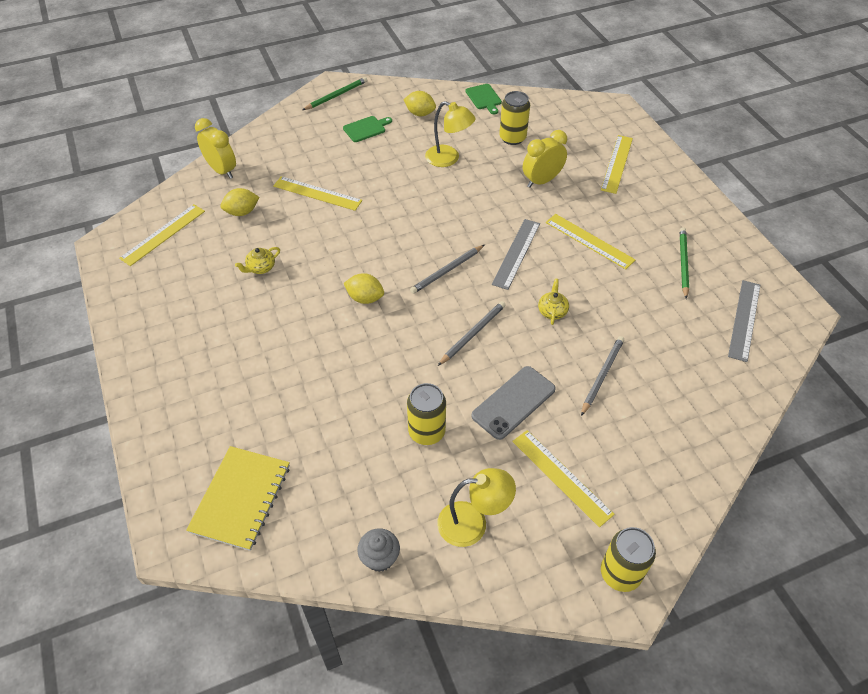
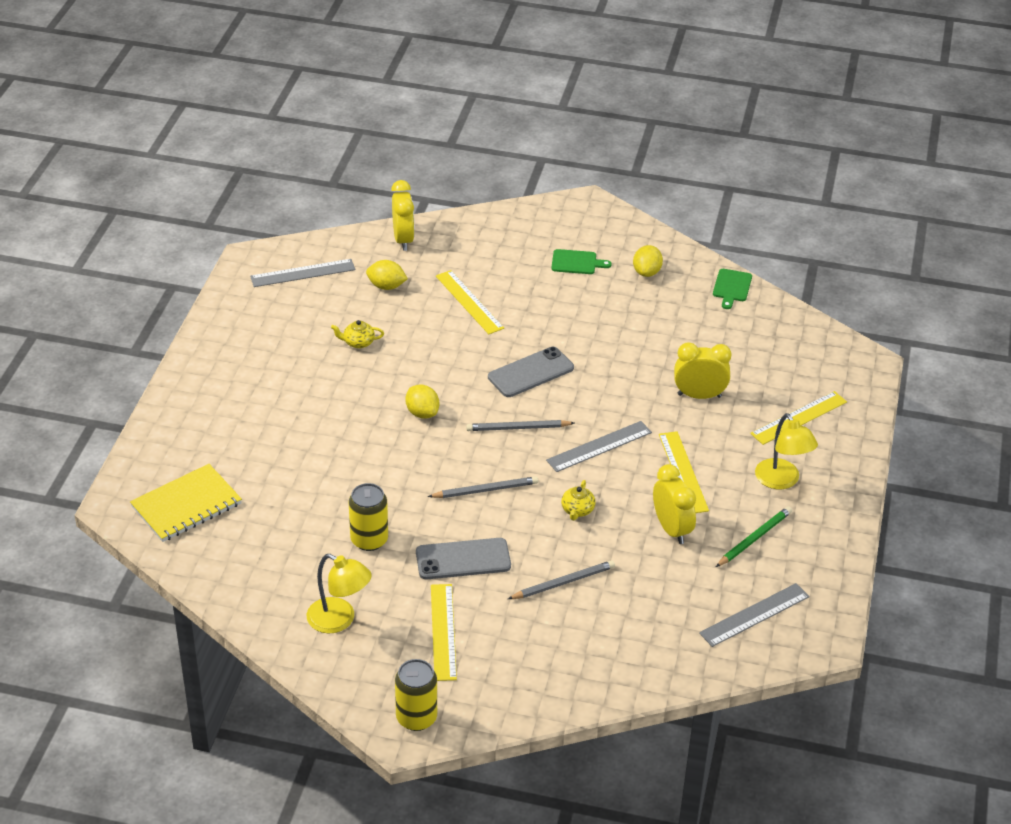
camera: 35 degrees right, 10 degrees down
yellow ruler [119,204,205,266] -> grey ruler [250,259,355,287]
green pencil [303,77,367,110] -> none
grey cupcake [357,528,400,572] -> none
yellow lemon [403,91,436,116] -> yellow lemon turned 45 degrees clockwise [633,245,663,277]
yellow lamp [425,101,475,167] -> yellow lamp moved to [755,413,818,489]
yellow can [499,91,530,145] -> none
yellow teapot [538,279,569,325] -> yellow teapot turned 150 degrees clockwise [561,480,596,520]
none -> grey phone [488,347,574,397]
none -> yellow clock [653,464,696,544]

